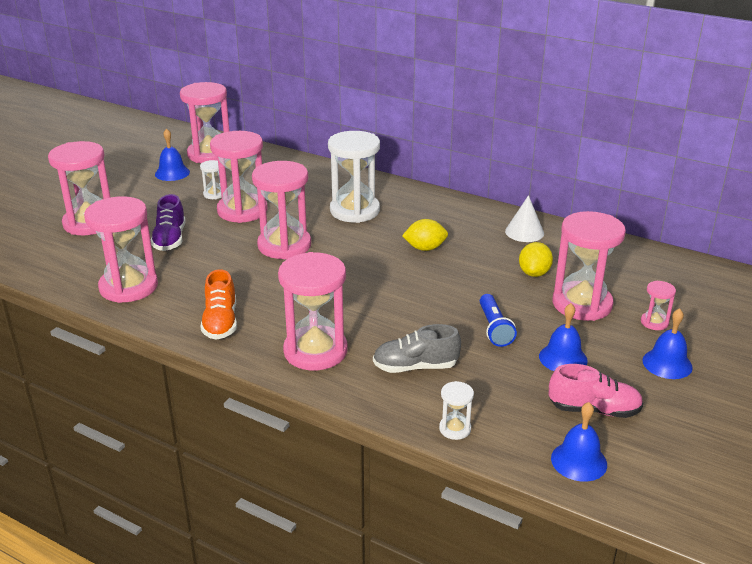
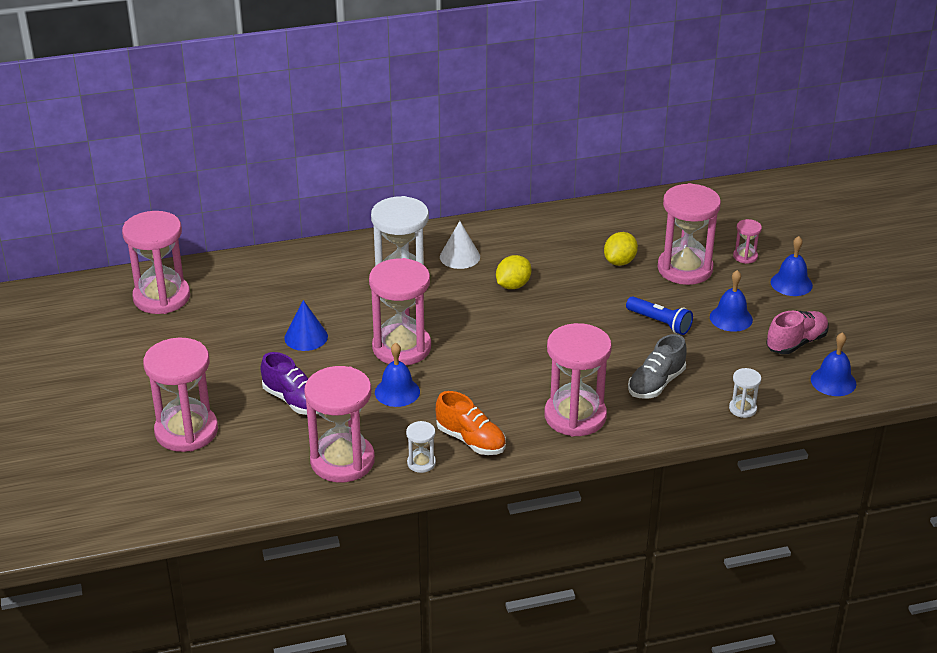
camera: 45 degrees left, 5 degrees up
blue bell [155,128,190,181] -> blue bell moved to [375,343,420,407]
white hourglass [200,160,222,199] -> white hourglass moved to [406,421,436,473]
pink hourglass [210,131,268,223] -> blue cone [284,300,328,351]
white cone [505,195,544,242] -> white cone moved to [440,221,480,269]
yellow lemon [519,242,553,277] -> yellow lemon turned 60 degrees clockwise [604,232,638,266]

